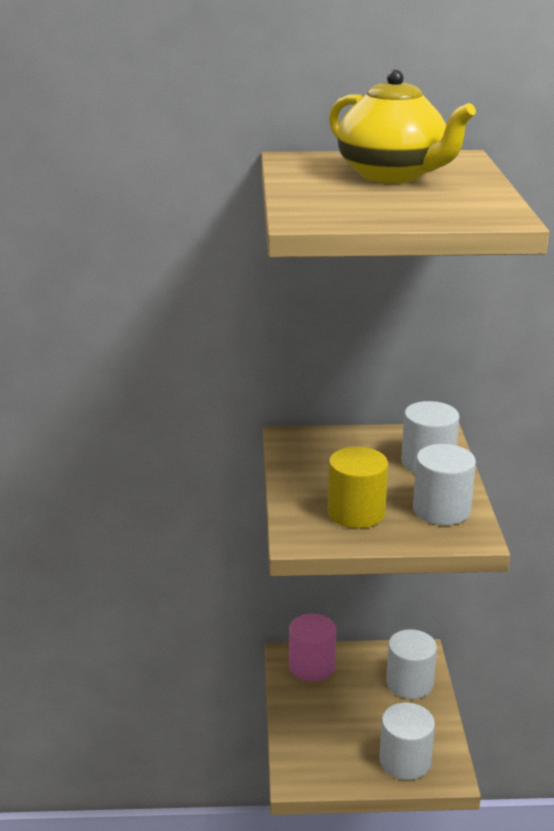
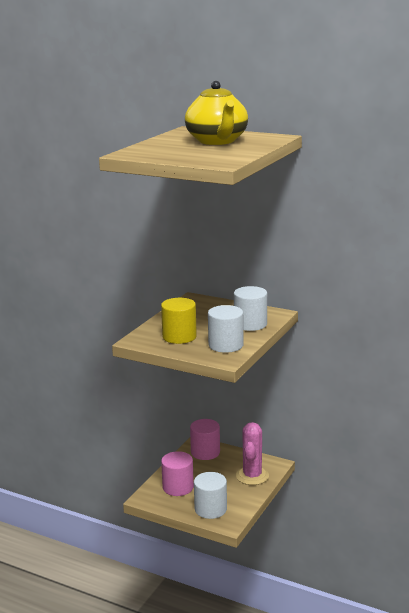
camera: 30 degrees right, 5 degrees down
white cylinder [386,629,437,699] -> pink cactus [236,422,269,485]
none -> pink cylinder [161,451,194,496]

